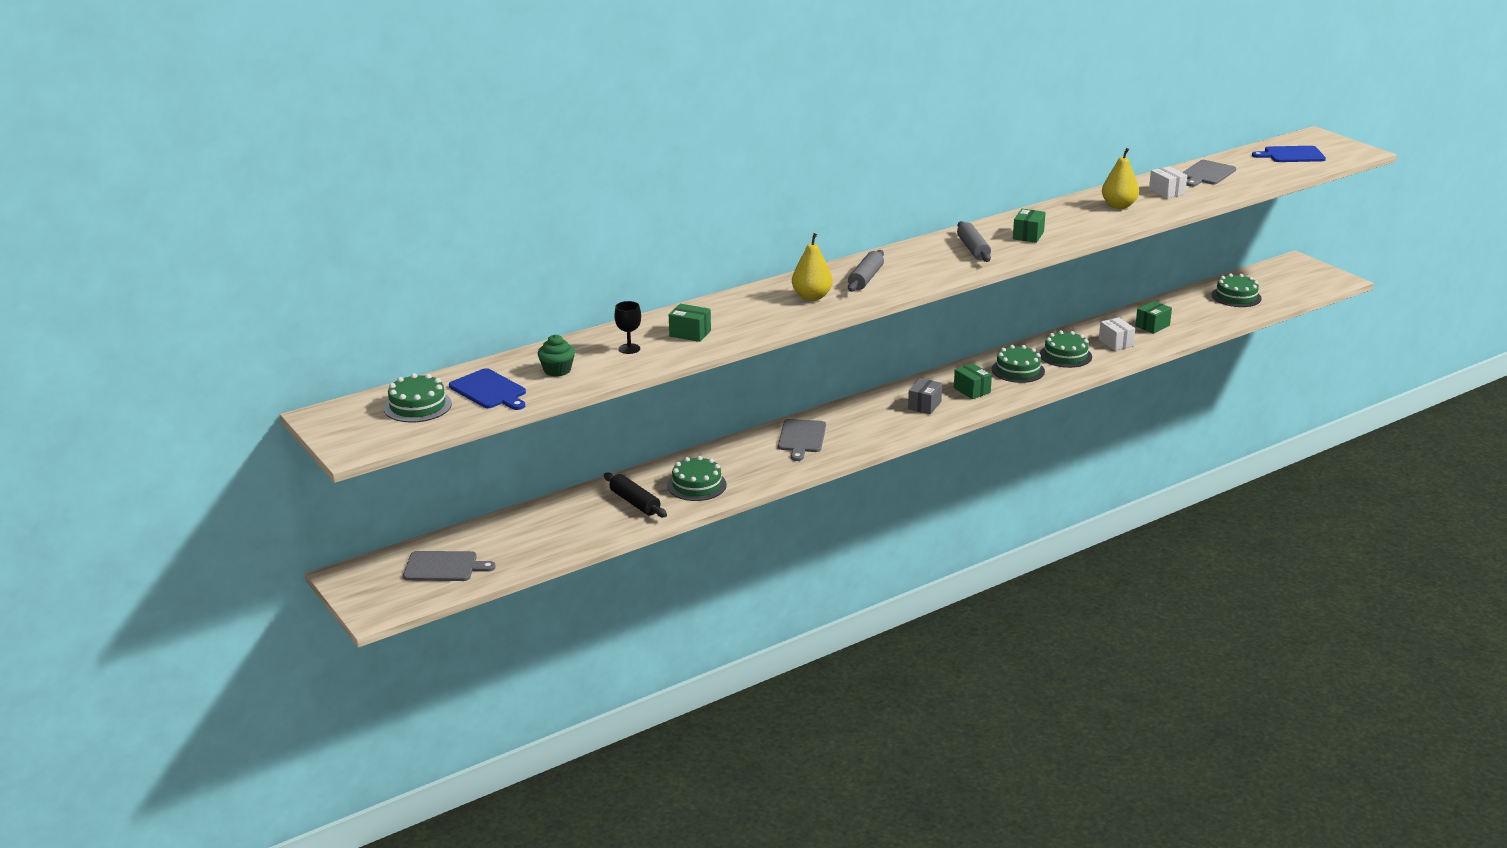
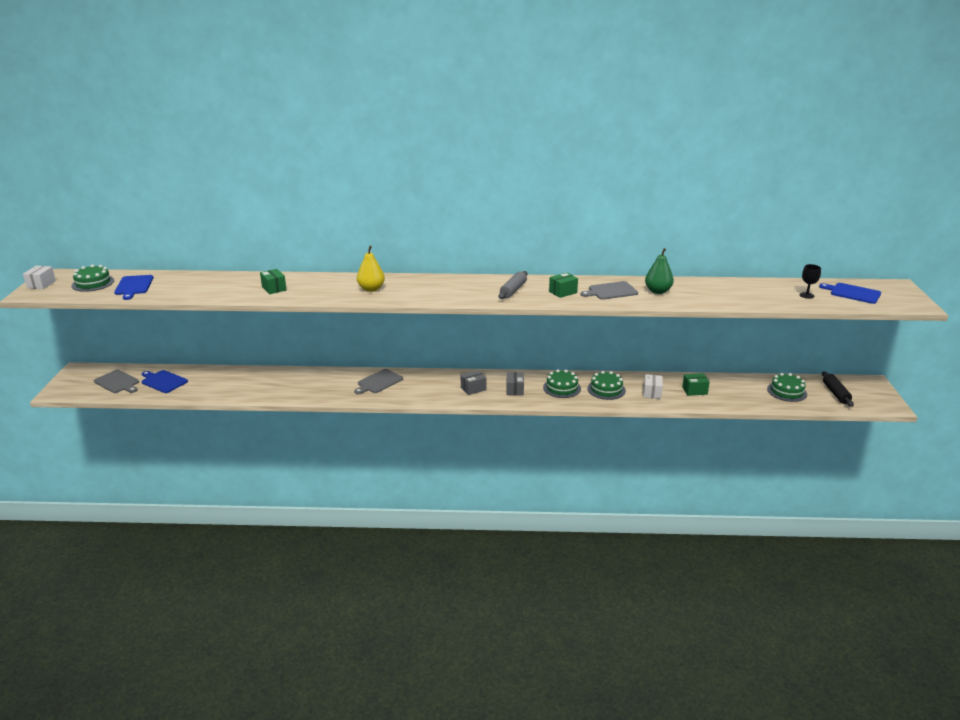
camera: 35 degrees right, 0 degrees up
green cupcake [538,334,575,377] -> none
black rolling pin [604,472,667,517] -> black rolling pin moved to [822,371,854,407]
black goblet [614,301,641,354] -> black goblet moved to [800,264,821,299]
green cake [667,456,727,501] -> none
grey rolling pin [848,250,884,292] -> none
green box [954,363,992,399] -> grey box [507,372,524,396]
yellow pear [1102,148,1139,209] -> green pear [645,248,674,294]
white box [1149,166,1187,199] -> white box moved to [23,266,56,289]
grey cutting board [1182,160,1236,187] -> grey cutting board moved to [581,281,638,300]
none -> blue cutting board [141,370,188,393]

